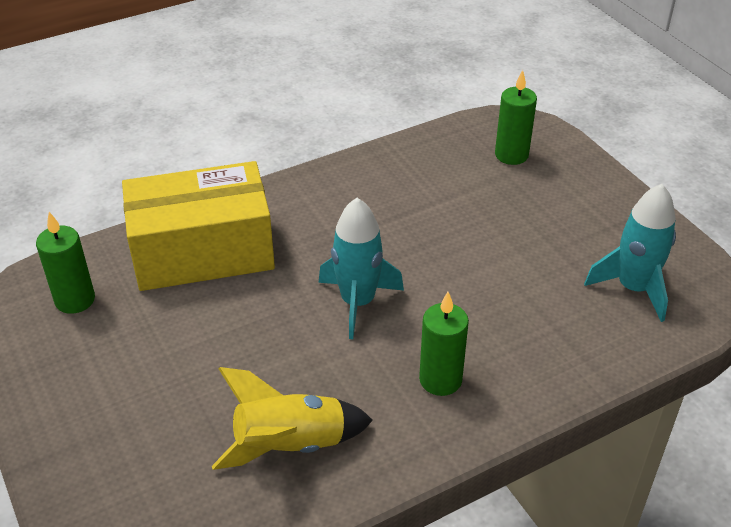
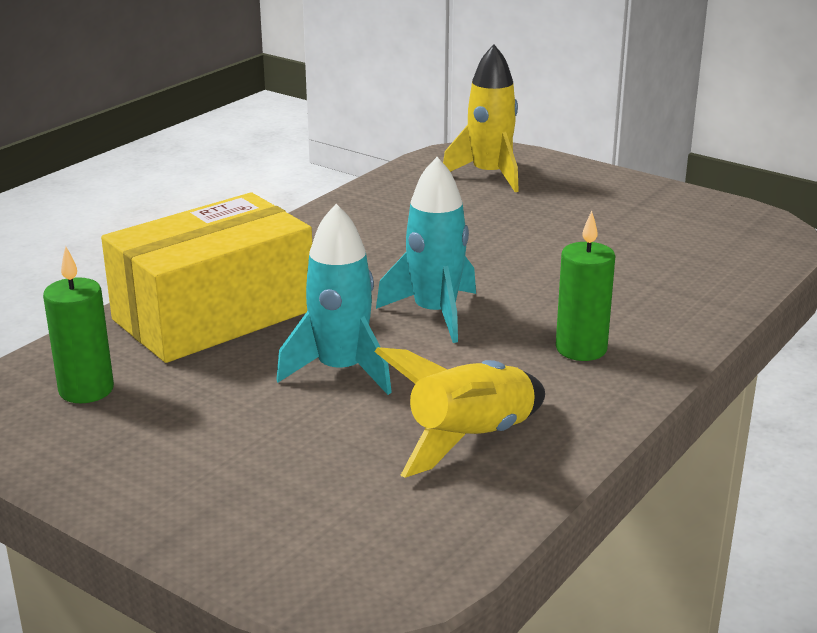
camera: 25 degrees left, 15 degrees down
green candle [495,70,537,165] -> yellow rocket [443,44,519,192]
turquoise rocket [584,184,676,322] -> turquoise rocket moved to [276,204,392,395]

